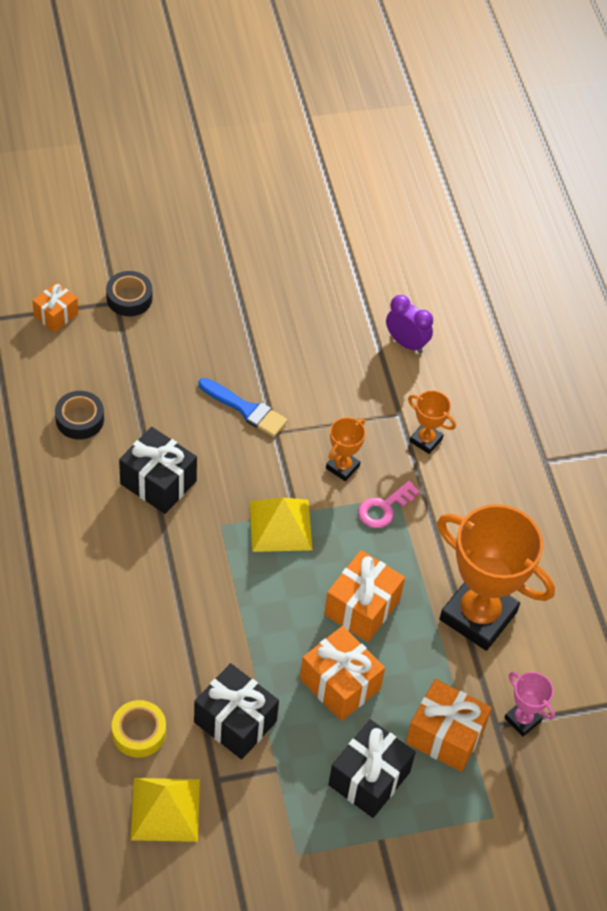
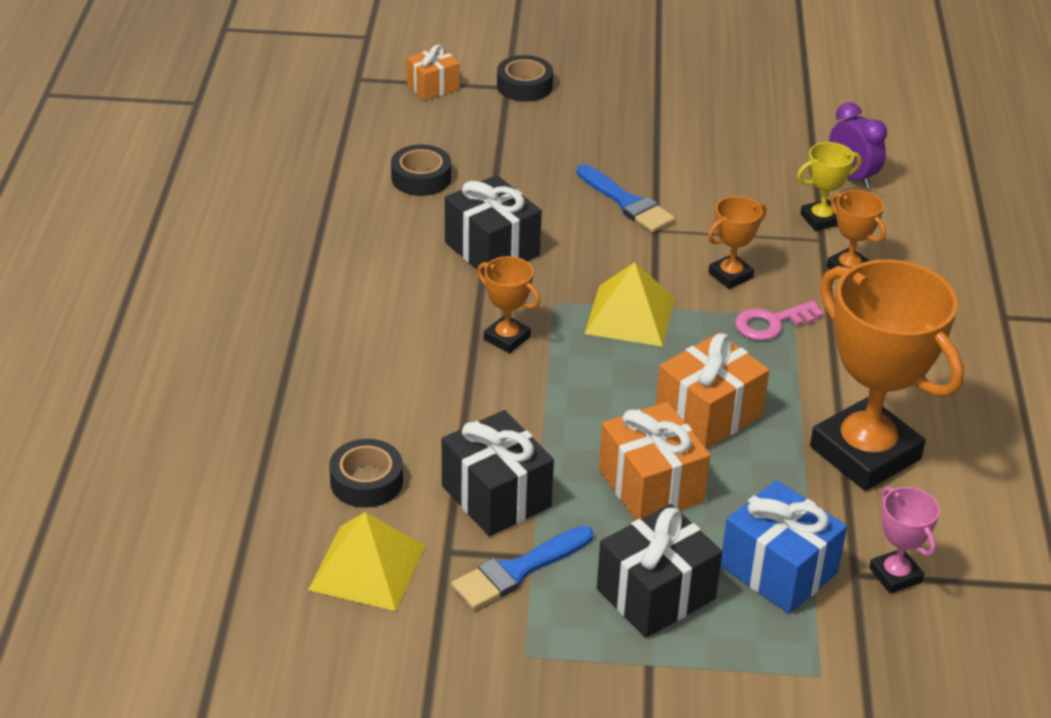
camera: 20 degrees right, 15 degrees down
yellow tape [112,700,166,757] -> black tape [329,439,403,508]
orange gift [406,679,492,772] -> blue gift [721,480,847,614]
none -> blue brush [451,526,593,610]
none -> orange trophy [477,256,540,353]
none -> yellow trophy [797,142,861,231]

